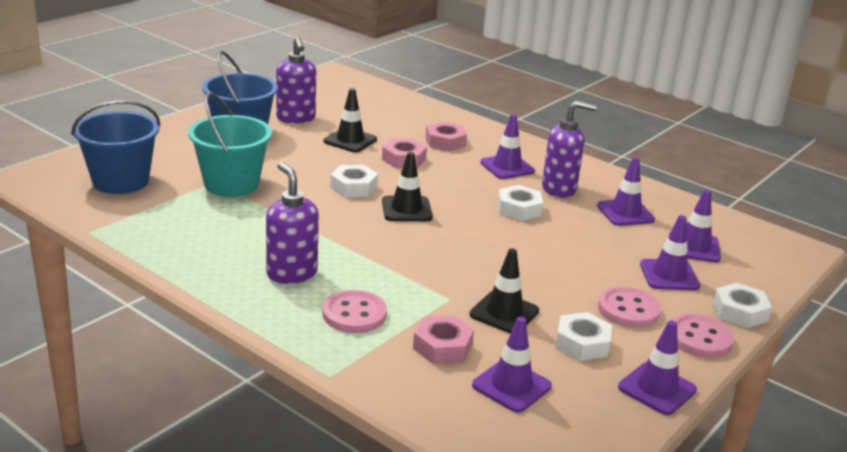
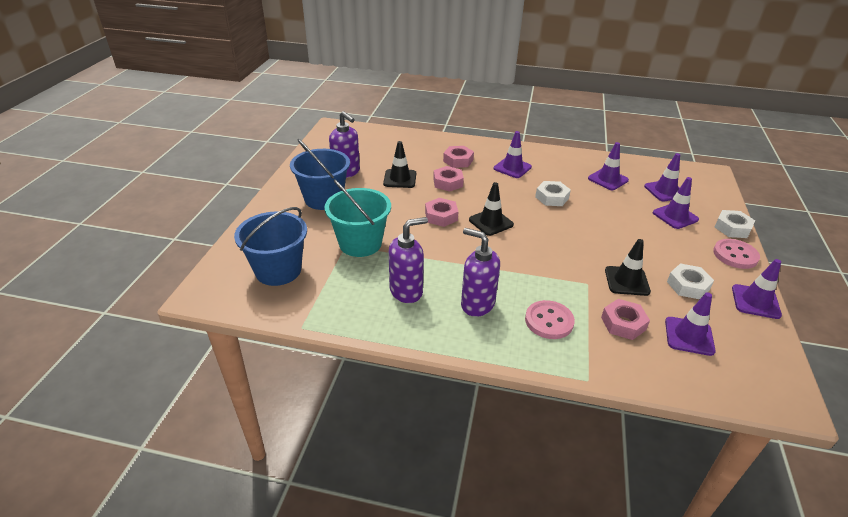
camera: 25 degrees left, 10 degrees up
white nut [330,165,378,197] -> pink nut [425,198,458,227]
purple soap dispenser [542,101,597,198] -> purple soap dispenser moved to [389,217,428,303]
pink button [598,286,661,328] -> none

